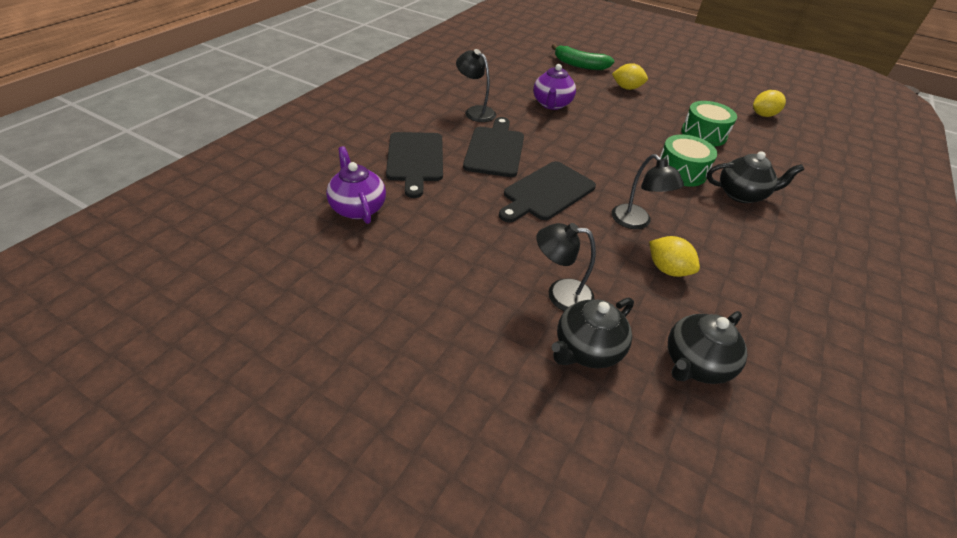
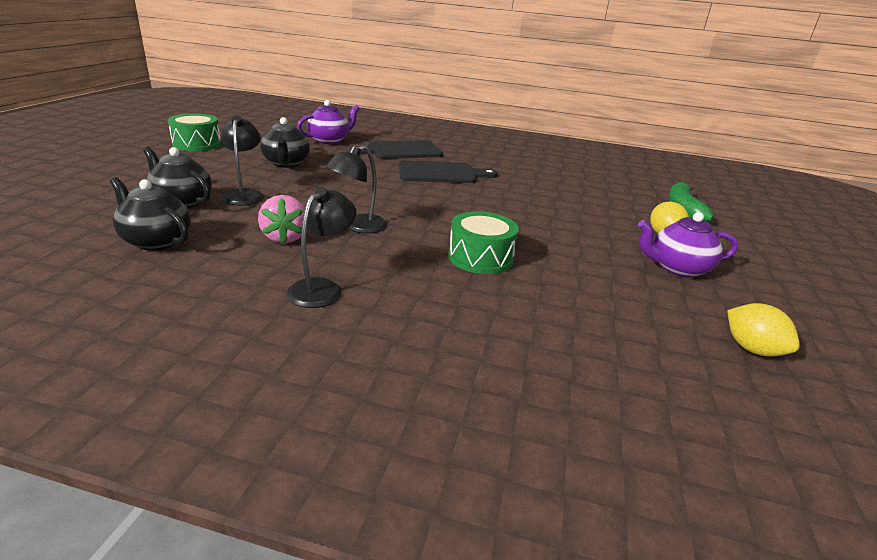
camera: 75 degrees right, 15 degrees down
black lamp [456,49,496,122] -> black lamp moved to [286,187,356,308]
black cutting board [499,161,596,222] -> none
purple teapot [533,64,576,110] -> purple teapot moved to [638,212,738,277]
yellow lemon [649,236,700,277] -> pink strawberry [258,195,305,244]
green drum [681,101,737,146] -> green drum moved to [168,113,221,151]
black teapot [707,151,804,203] -> black teapot moved to [261,117,310,168]

